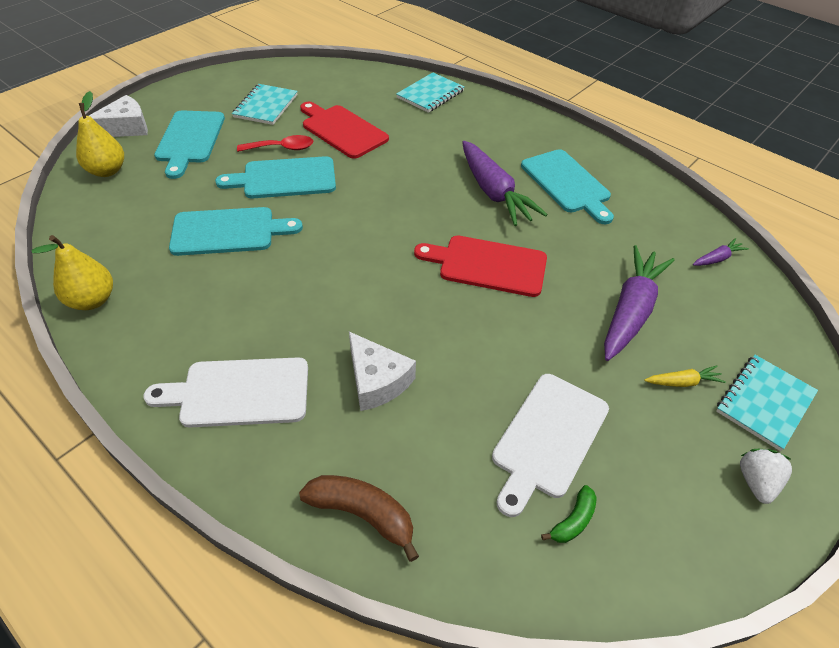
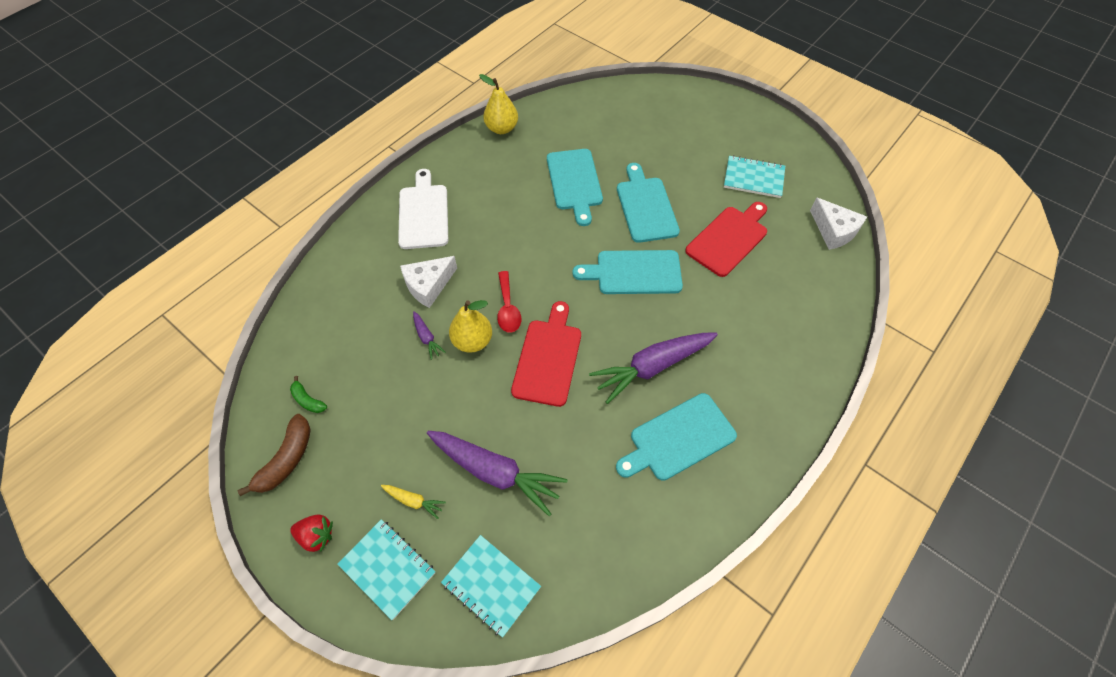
camera: 90 degrees right, 10 degrees up
yellow pear [76,91,124,177] -> yellow pear moved to [449,300,492,353]
white cheese [89,95,148,137] -> white cheese moved to [810,198,867,250]
turquoise cutting board [154,110,225,179] -> turquoise cutting board moved to [572,250,683,294]
red spoon [237,135,314,152] -> red spoon moved to [497,271,521,333]
brown banana [299,475,419,562] -> brown banana moved to [237,414,311,496]
turquoise notebook [396,72,465,113] -> turquoise notebook moved to [441,535,541,638]
white cutting board [492,374,609,517] -> none
yellow carrot [644,365,726,387] -> yellow carrot turned 60 degrees counterclockwise [381,485,446,519]
purple carrot [693,238,749,266] -> purple carrot moved to [413,311,446,360]
white strawberry [740,449,792,504] -> red strawberry [290,514,333,552]

